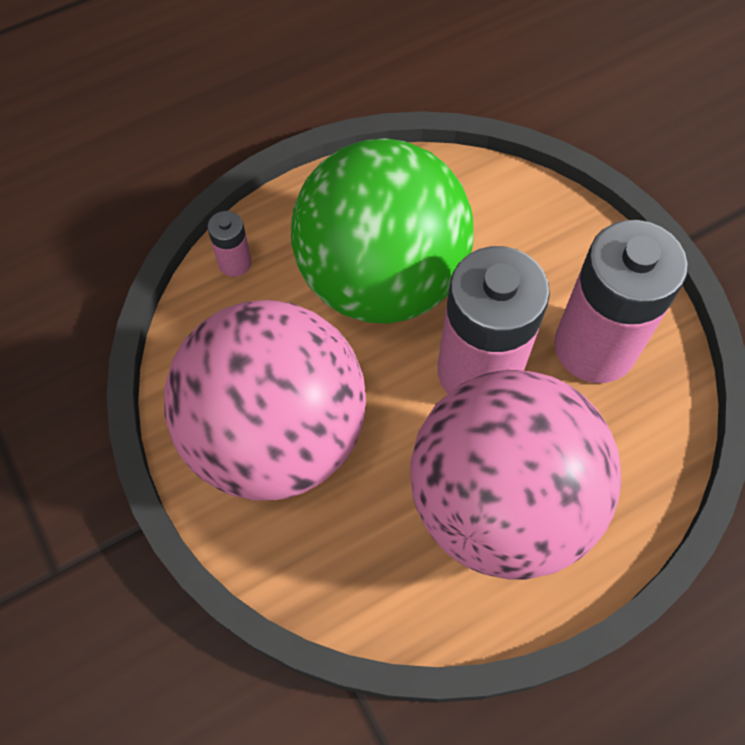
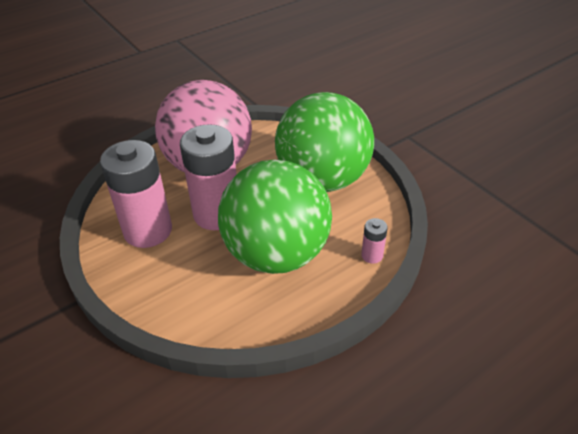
camera: 175 degrees right, 20 degrees down
pink ball [164,300,366,501] -> green ball [275,92,374,192]

